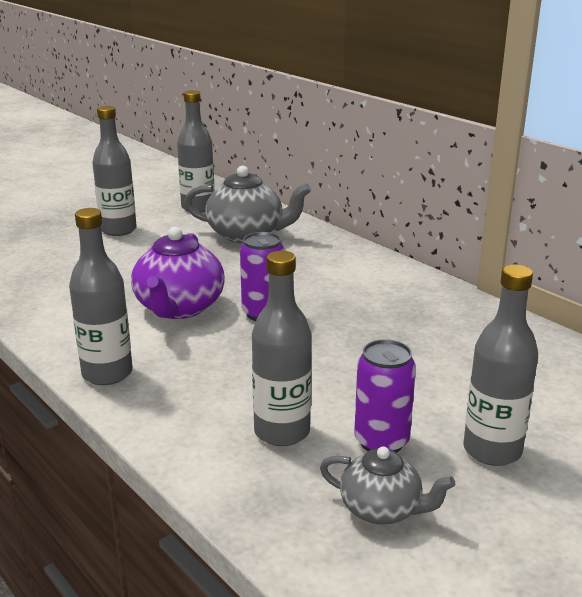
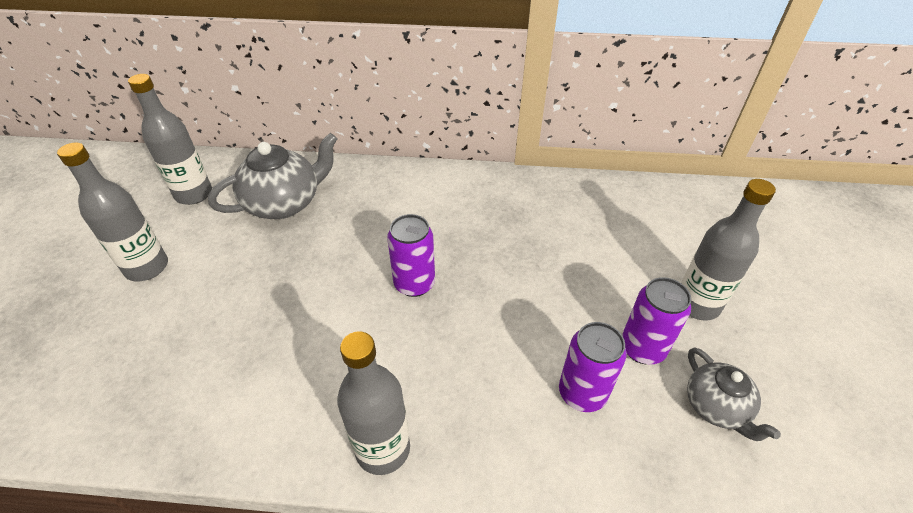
camera: 45 degrees left, 20 degrees up
purple teapot [131,227,225,319] -> none
grey bottle [252,251,312,446] -> purple can [559,322,627,412]
grey teapot [320,446,455,525] -> grey teapot turned 90 degrees clockwise [687,347,781,441]

